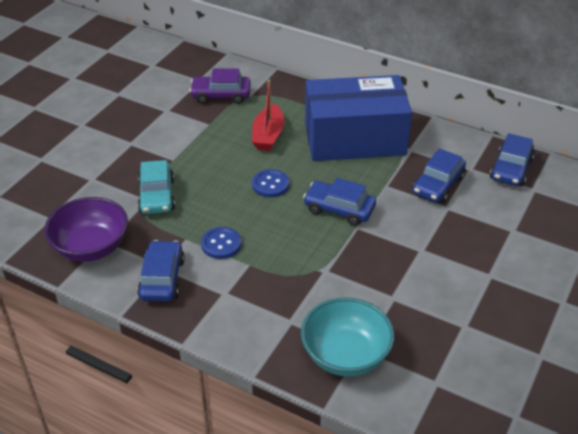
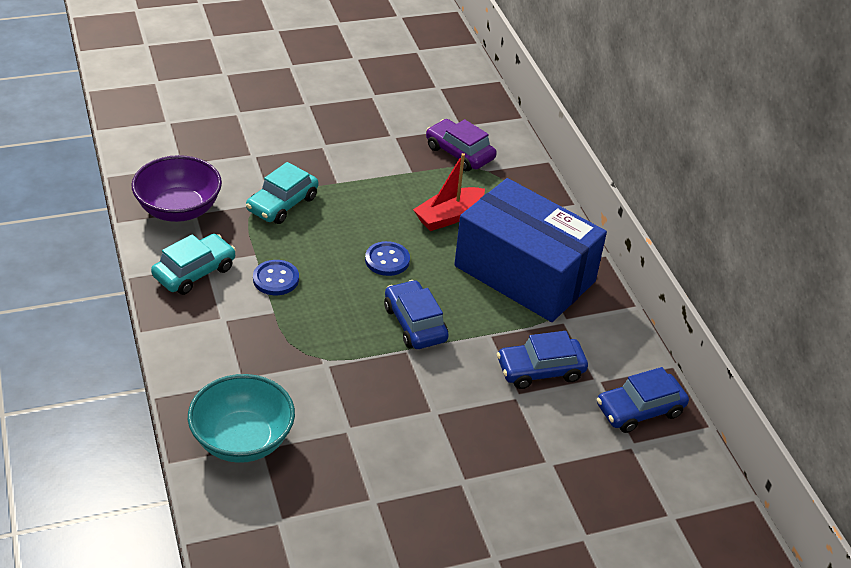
camera: 40 degrees right, 0 degrees up
blue car [137,240,185,302] -> turquoise car [151,234,236,295]

